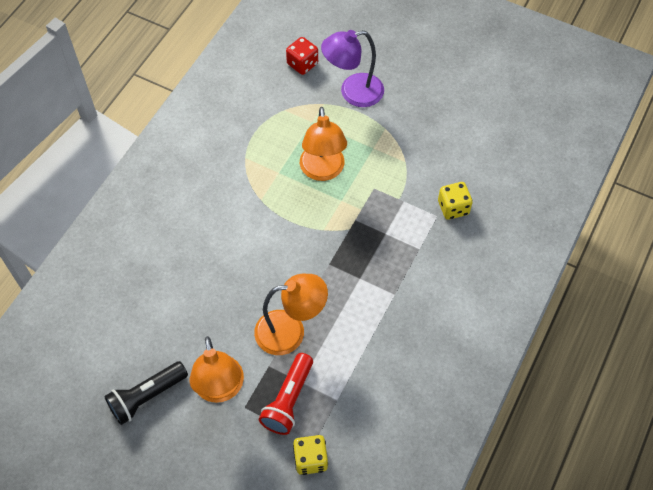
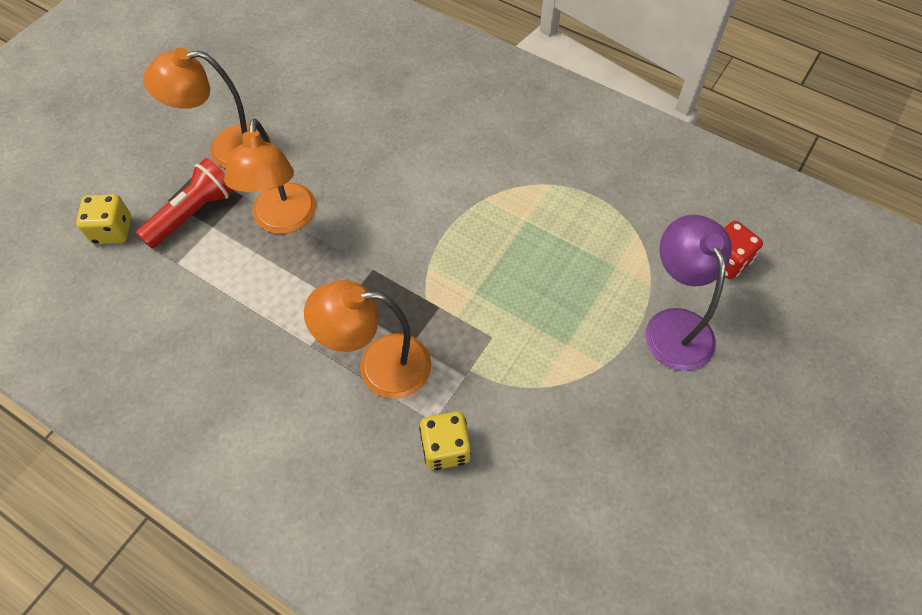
camera: 95 degrees right, 0 degrees up
black flashlight [104,361,188,425] -> none
red flashlight [259,353,313,435] -> red flashlight turned 105 degrees clockwise [136,158,234,248]
orange lamp [300,107,347,181] -> orange lamp moved to [304,280,432,399]

